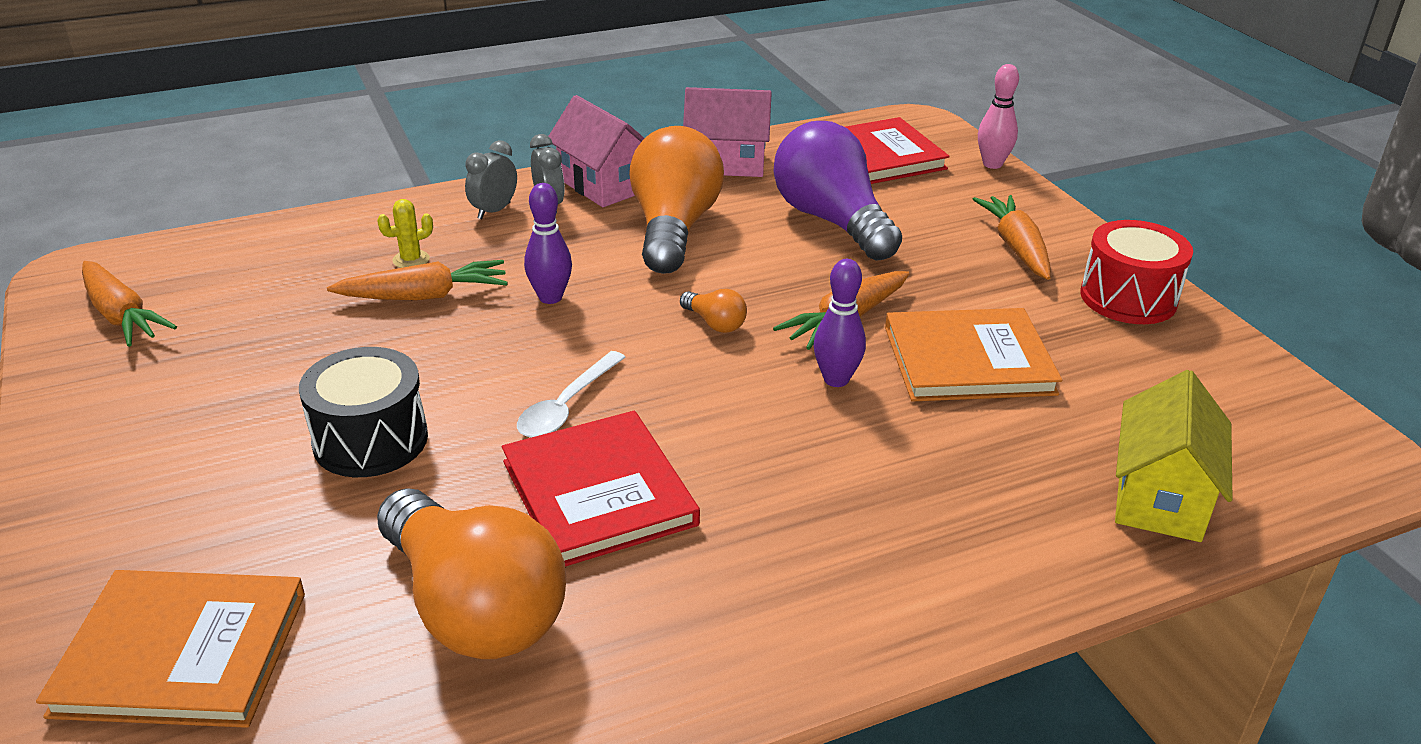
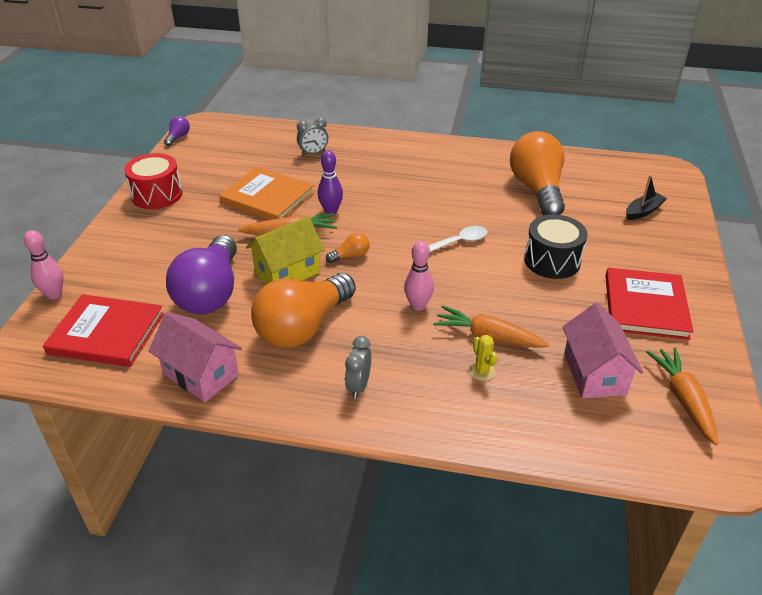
camera: 145 degrees left, 5 degrees up
orange book [36,570,305,728] -> black boat [626,175,667,220]
yellow cactus [377,199,433,268] -> yellow cactus turned 60 degrees clockwise [469,335,498,381]
grey clock [465,140,517,219] -> grey clock moved to [297,117,329,156]
red book [502,411,700,567] -> red book moved to [605,268,694,340]
purple bowling pin [524,183,572,304] -> pink bowling pin [404,241,434,311]
pink house [548,95,644,207] -> pink house moved to [562,303,643,399]
orange light bulb [680,289,747,333] -> orange light bulb turned 75 degrees clockwise [326,232,370,263]
orange carrot [973,195,1051,280] -> none
yellow house [1115,370,1233,542] -> yellow house moved to [246,216,325,285]
none -> purple light bulb [164,116,190,146]

